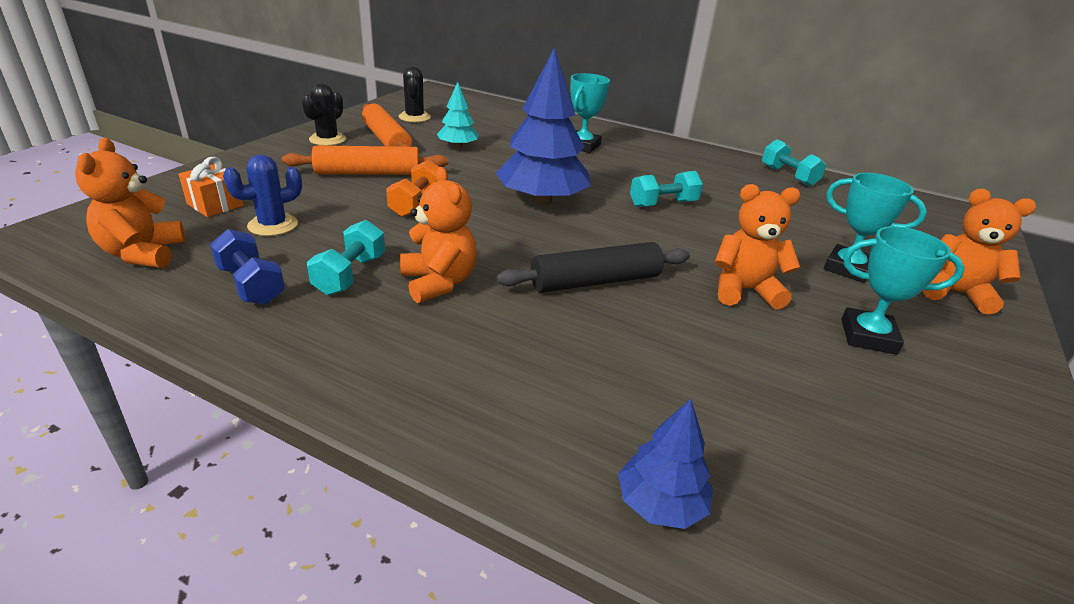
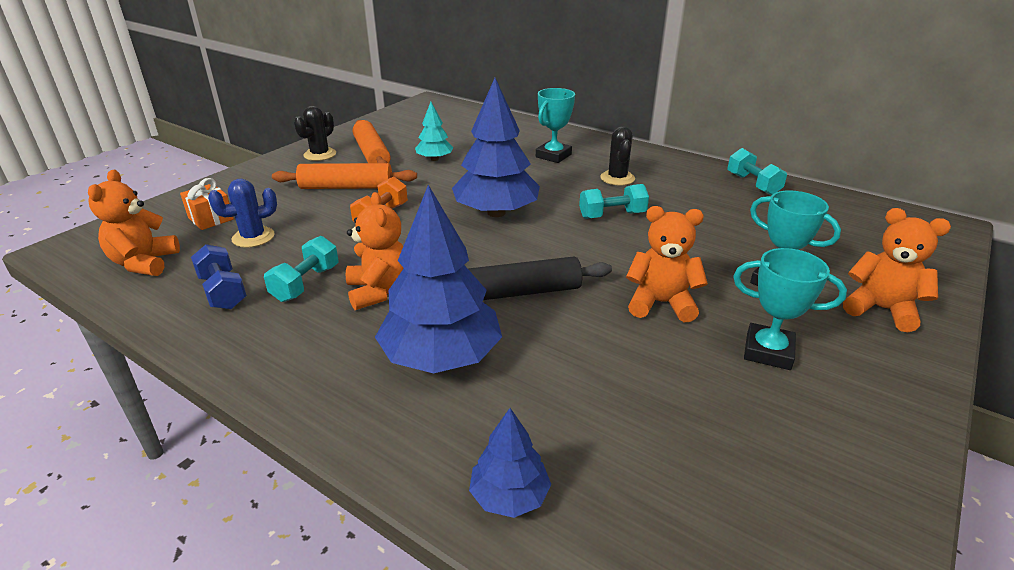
camera: 10 degrees right, 0 degrees up
black cactus [399,66,431,122] -> black cactus moved to [600,126,635,186]
none -> blue tree [375,185,502,374]

